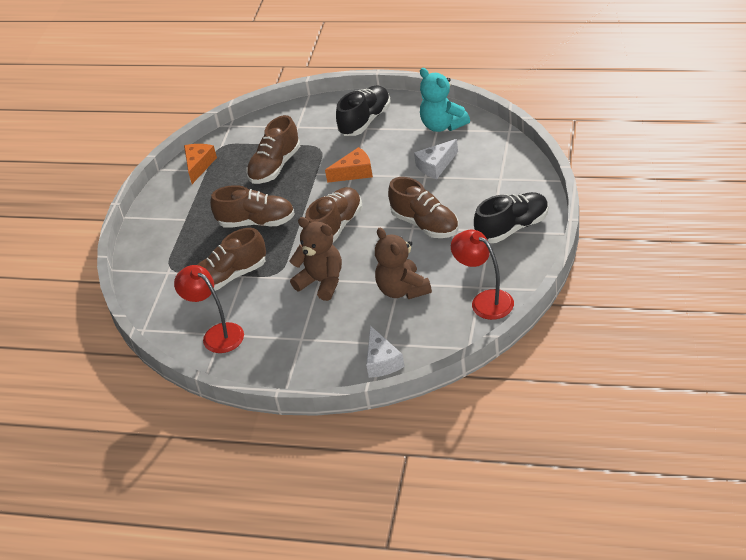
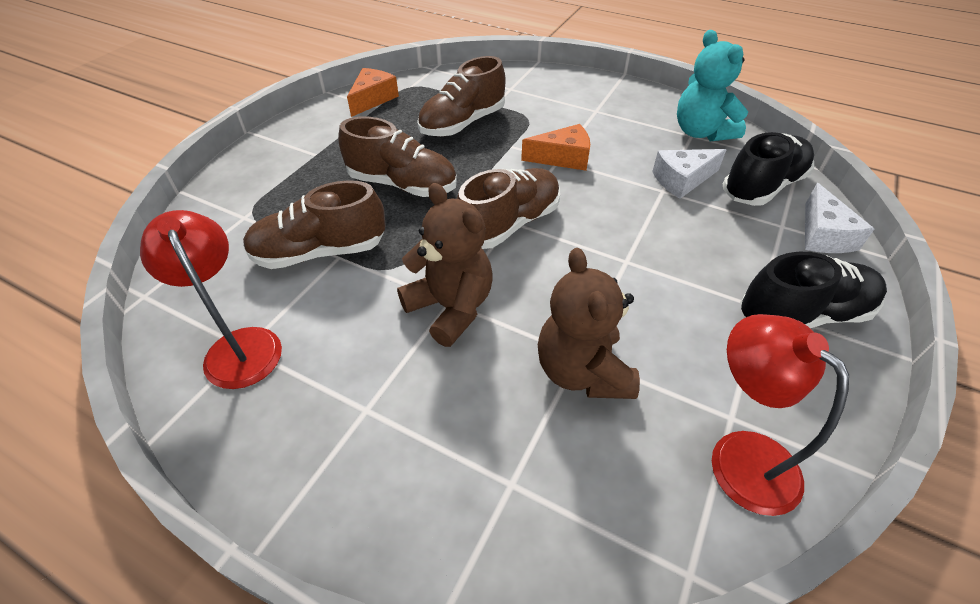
camera: 10 degrees right, 5 degrees up
black shoe [336,85,391,136] -> black shoe moved to [723,132,814,206]
white cheese [366,325,404,378] -> white cheese moved to [805,183,874,253]
brown shoe [388,177,459,238] -> none

